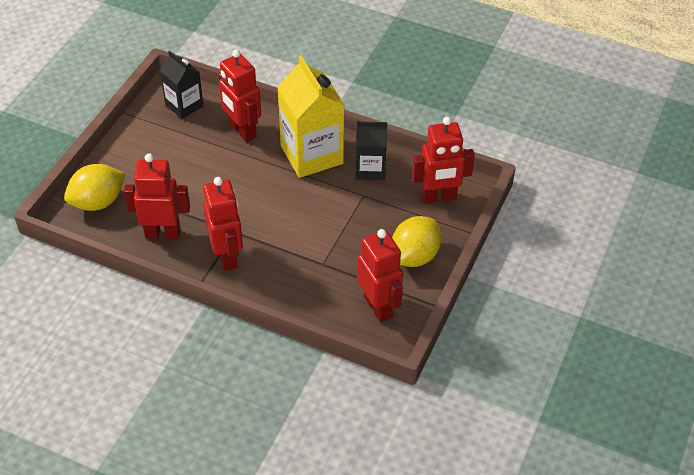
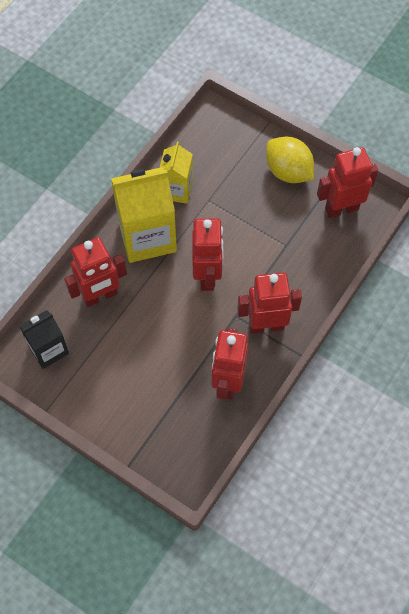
camera: 80 degrees left, 15 degrees up
yellow lemon [64,164,126,211] -> none
black carton [356,121,387,180] -> yellow carton [160,142,193,204]
red robot [412,117,475,204] -> red robot moved to [192,219,223,291]

